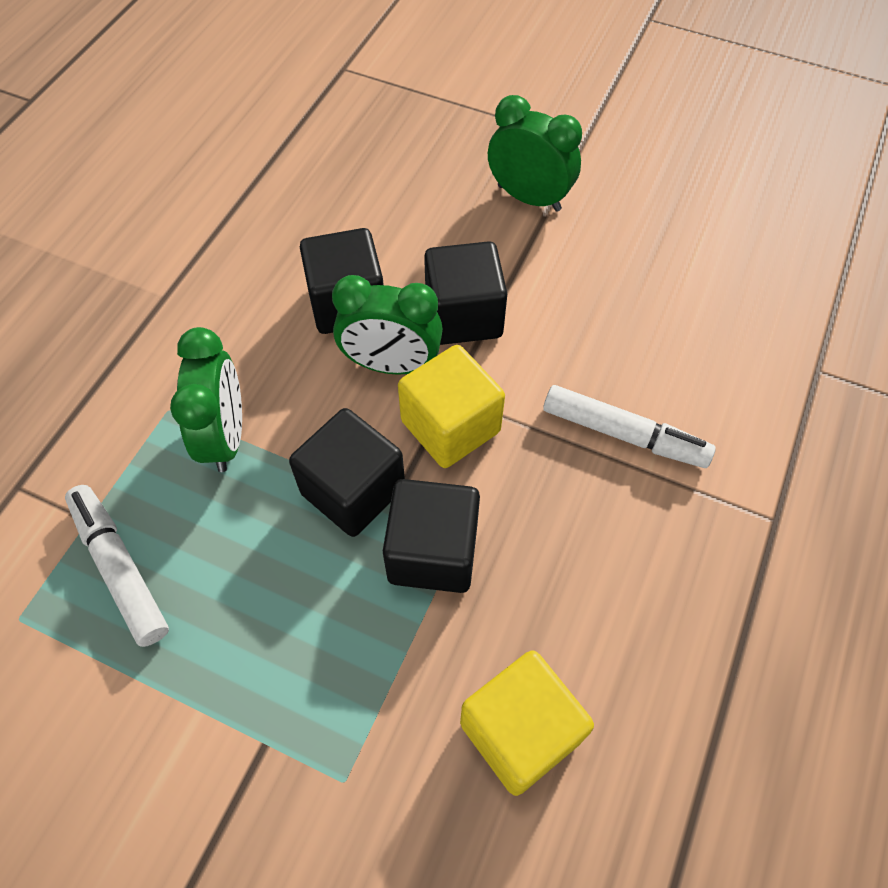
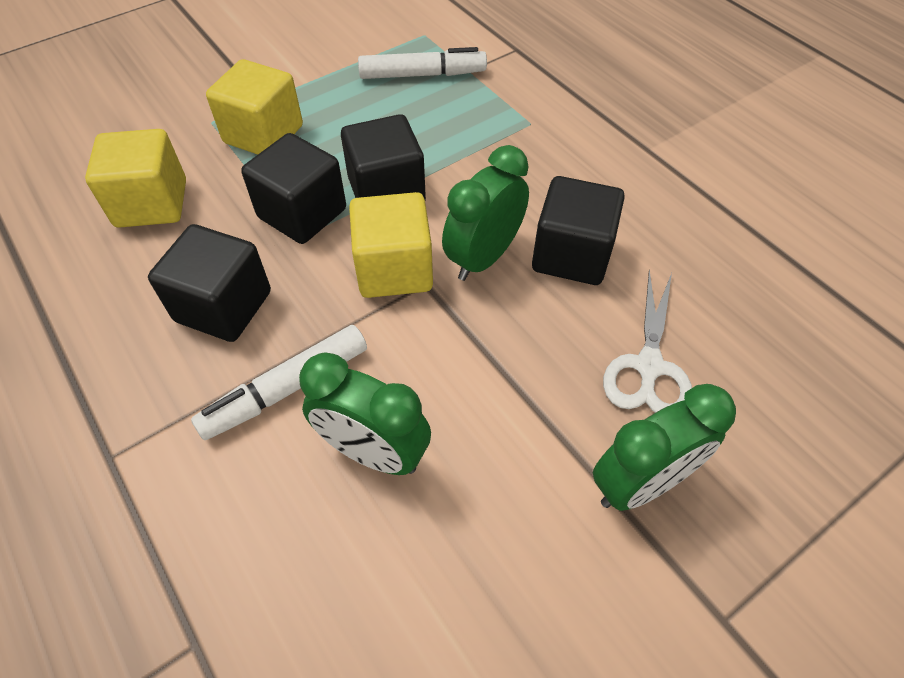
camera: 120 degrees right, 5 degrees down
green clock [170,327,242,472] -> green clock moved to [299,352,431,475]
black cube [424,241,507,345] -> black cube moved to [148,224,271,342]
none -> yellow cube [206,59,303,155]
none -> white scissors [603,270,692,413]

